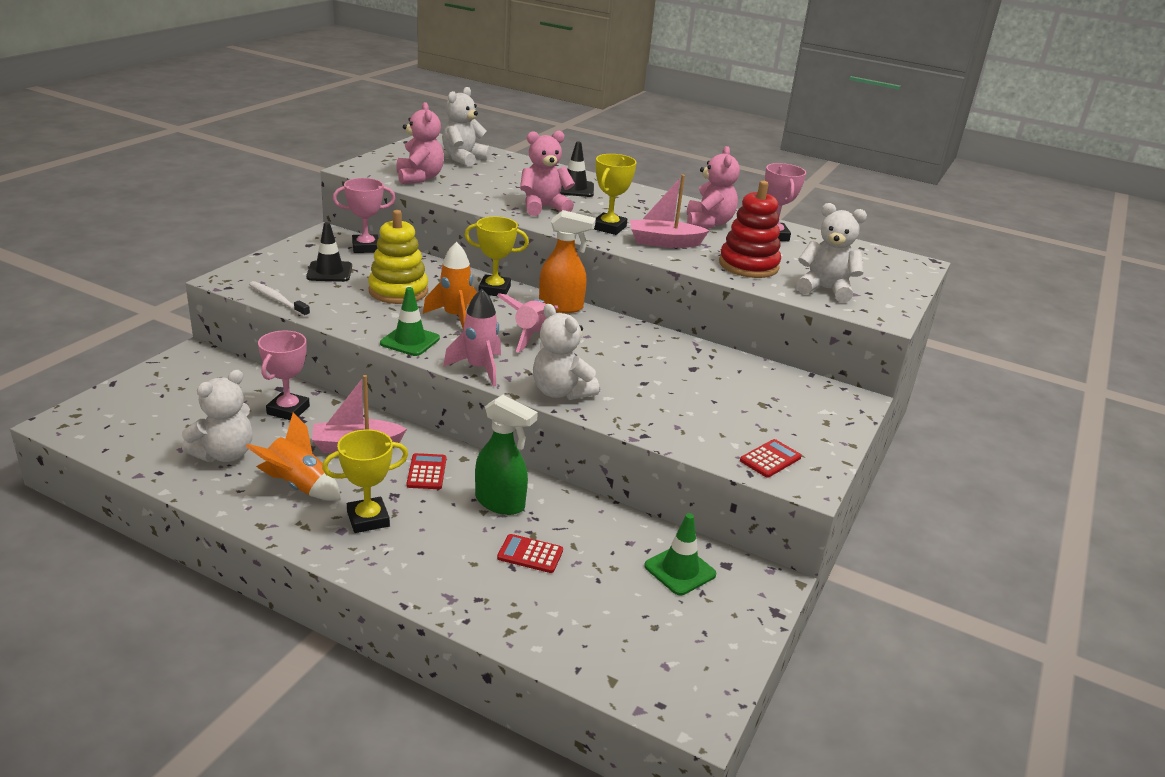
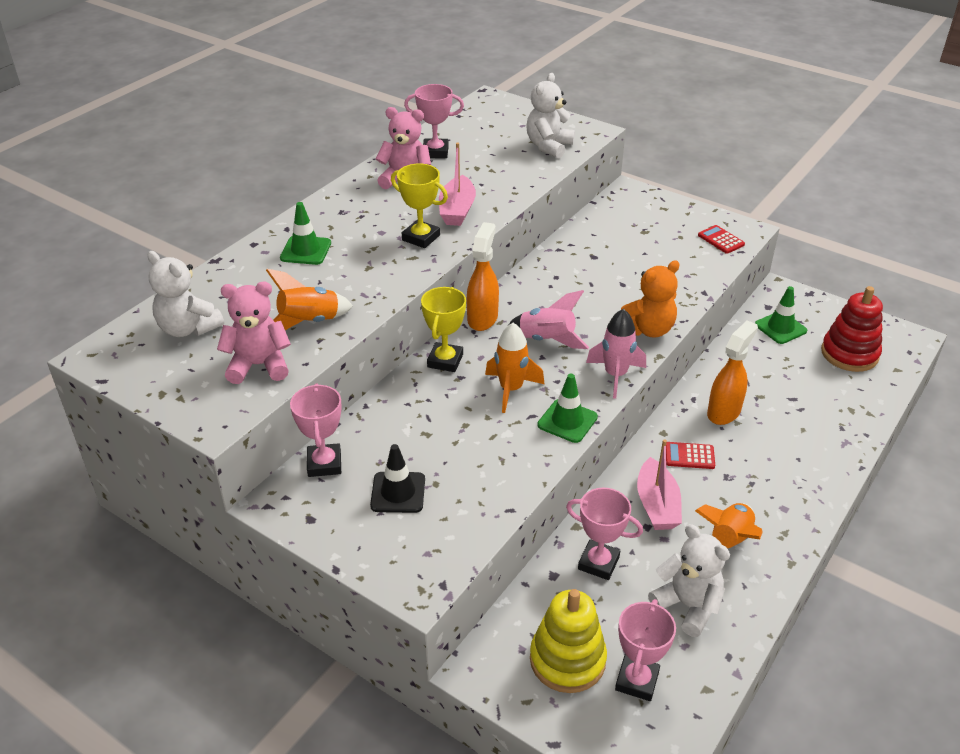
camera: 80 degrees left, 10 degrees up
white toothbrush [249,281,310,317] -> none
yellow trophy [322,429,408,533] -> none
yellow stacking toy [368,210,428,304] -> yellow stacking toy moved to [530,589,607,693]
green spray bottle [475,395,538,515] -> orange spray bottle [707,320,758,425]
red calculator [497,534,563,573] -> none
pink teddy bear [520,131,575,216] -> none
white teddy bear [533,304,600,400] -> orange teddy bear [621,261,680,338]
black traffic cone [560,142,594,197] -> green traffic cone [280,202,331,265]
red stacking toy [719,181,781,278] -> red stacking toy moved to [821,286,883,372]
none -> orange rocket [266,269,353,330]
none -> pink trophy [615,599,676,701]

